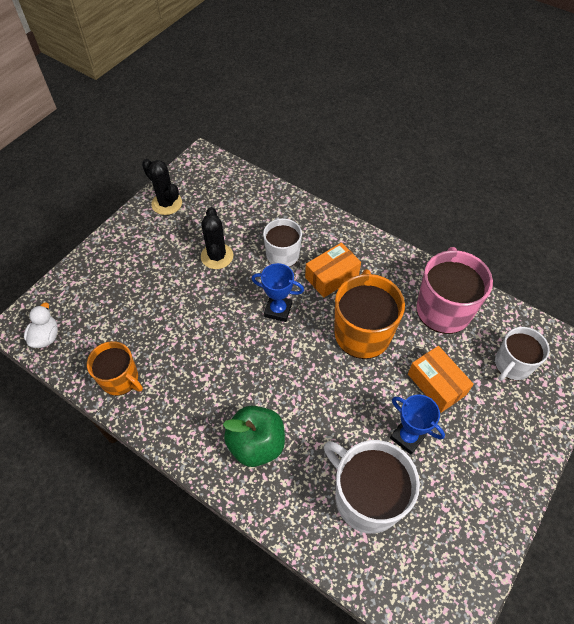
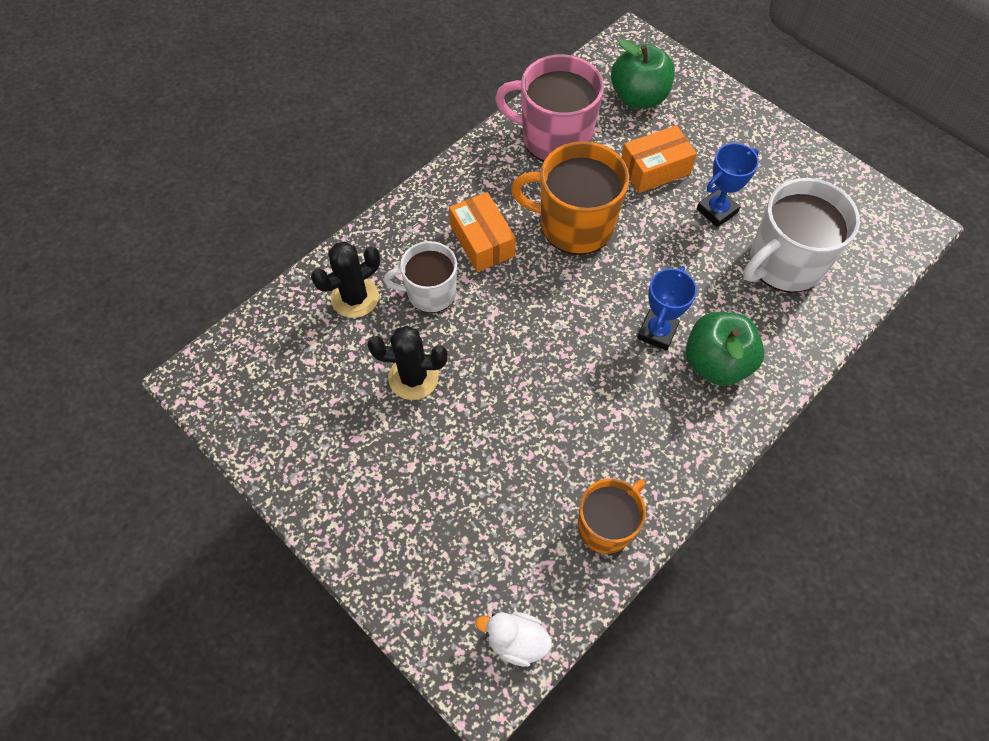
camera: 80 degrees left, 5 degrees up
black cactus [142,159,182,215] -> black cactus moved to [311,242,380,318]
blue trophy [252,263,304,322] -> blue trophy moved to [637,266,697,351]
white mug [495,327,550,381] -> green apple [611,39,675,108]

